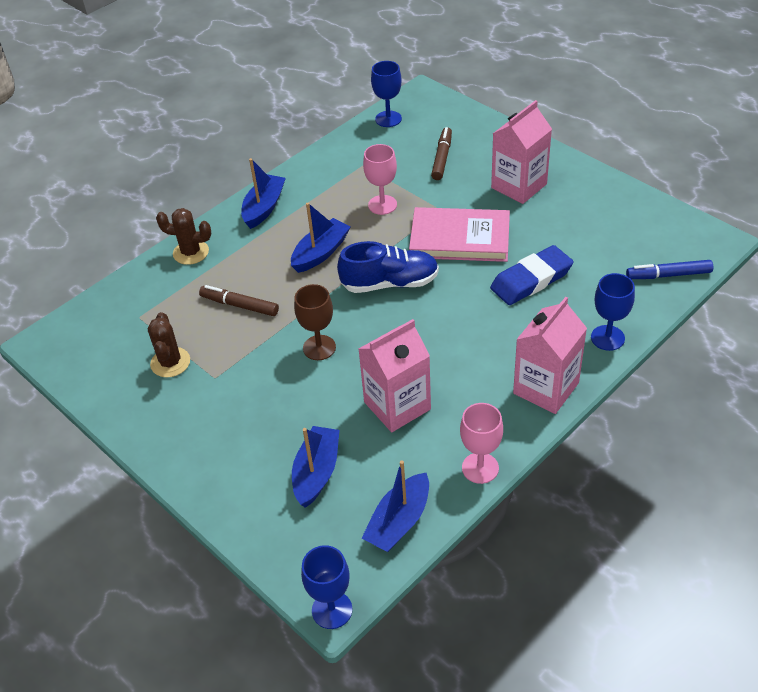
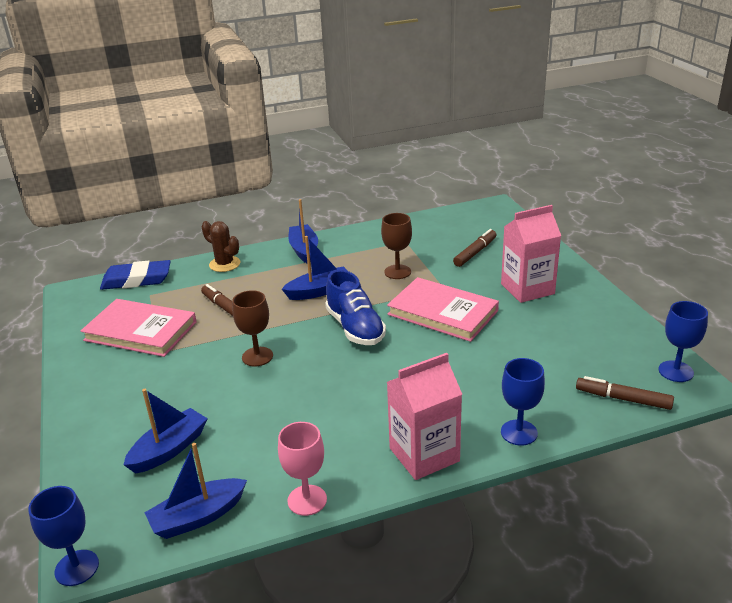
camera: 25 degrees right, 15 degrees down
brown cactus [148,312,190,377] -> pink book [81,299,197,357]
blue boat [241,158,286,229] -> blue boat turned 60 degrees counterclockwise [288,199,318,264]
blue shoe [337,241,439,293] -> blue shoe turned 45 degrees clockwise [325,270,386,345]
pink carton [359,319,431,432] -> none
pink goblet [363,144,397,215] -> brown goblet [381,213,412,279]
blue goblet [371,61,402,127] -> blue goblet moved to [658,301,708,382]
blue eraser [490,245,574,305] -> blue eraser moved to [100,260,171,290]
blue marker [626,260,713,279] -> brown marker [576,376,674,410]

